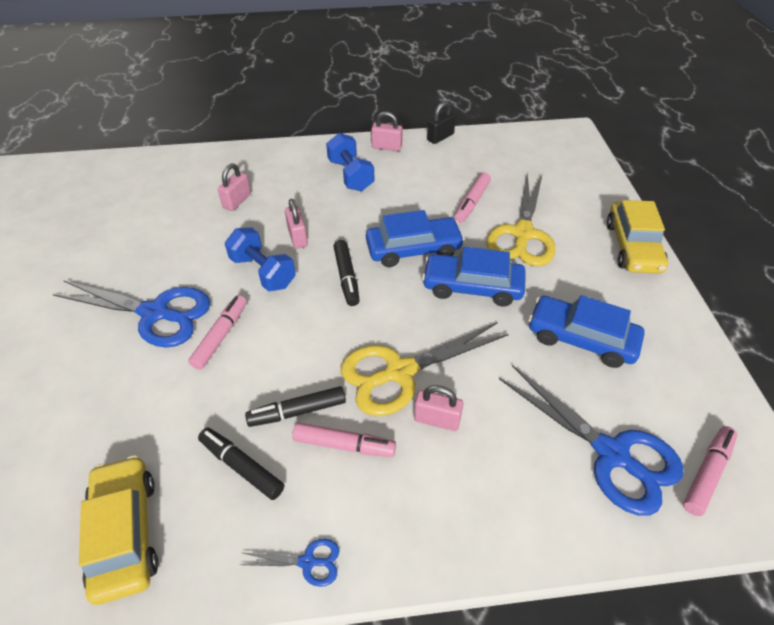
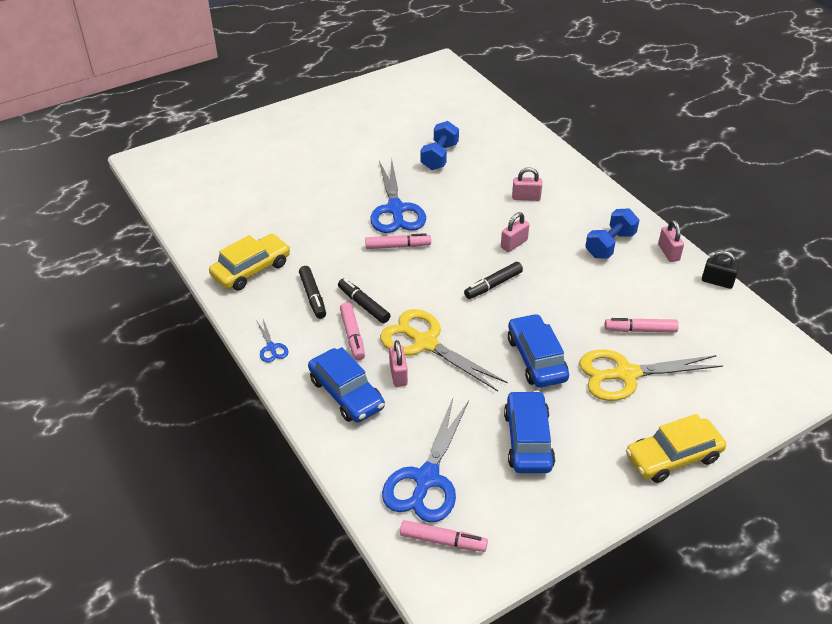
camera: 65 degrees right, 5 degrees down
black marker [198,428,284,500] -> black marker turned 150 degrees clockwise [299,266,326,319]
blue dumbbell [225,228,296,292] -> blue dumbbell moved to [421,121,459,170]
blue car [366,210,465,267] -> blue car moved to [308,347,385,423]

